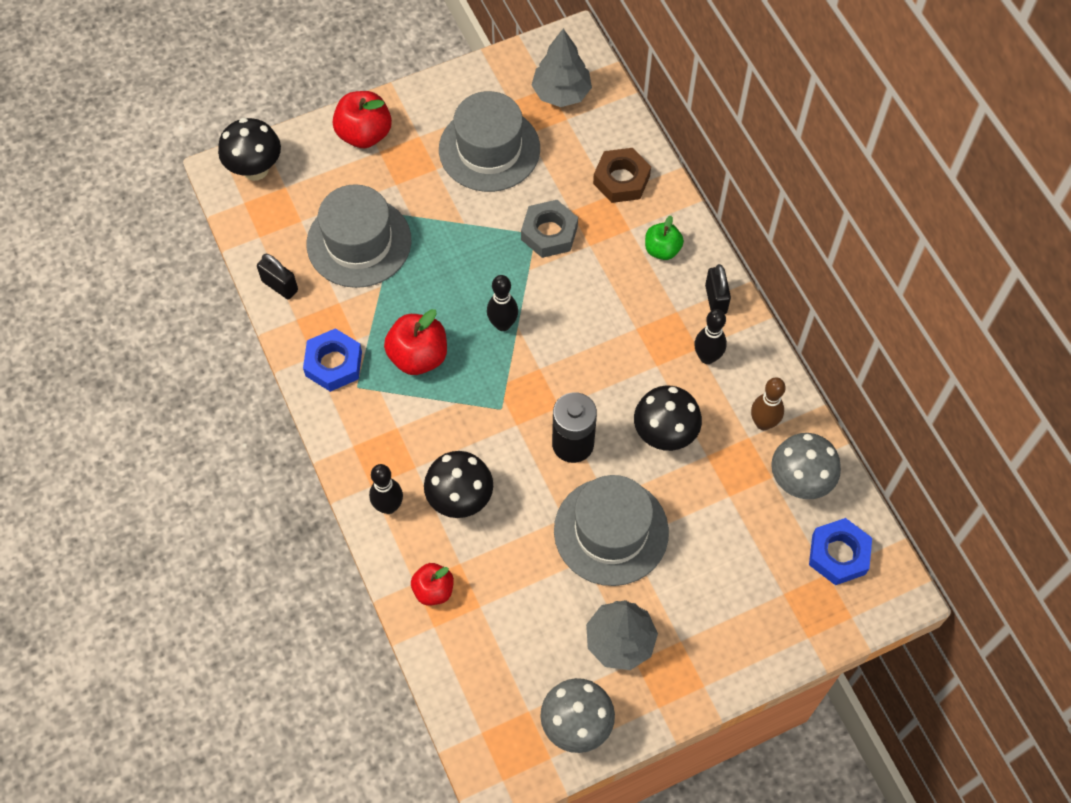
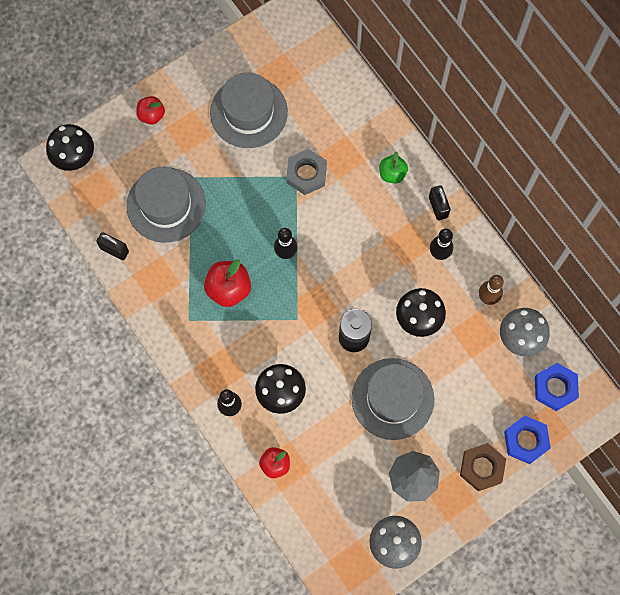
camera: 10 degrees left, 10 degrees up
blue nut [303,328,362,392] -> blue nut moved to [504,416,551,464]
red apple [333,91,392,148] -> red apple [136,96,165,125], size x0.64
grey tree [532,29,592,107] -> none
brown nut [593,148,651,203] -> brown nut moved to [460,443,506,491]

